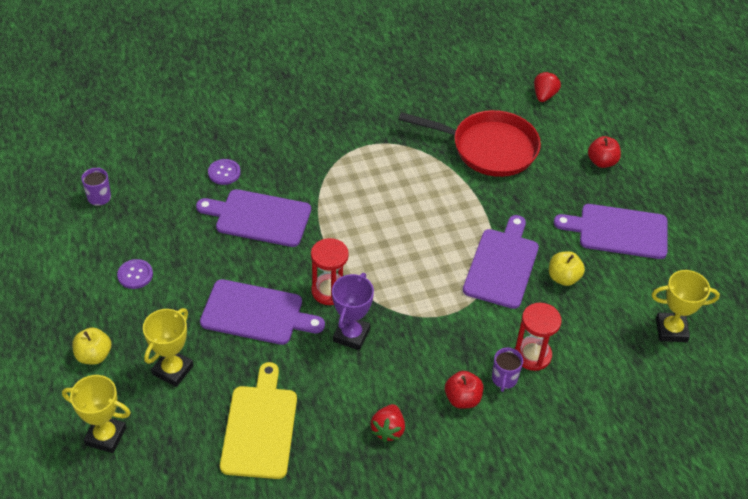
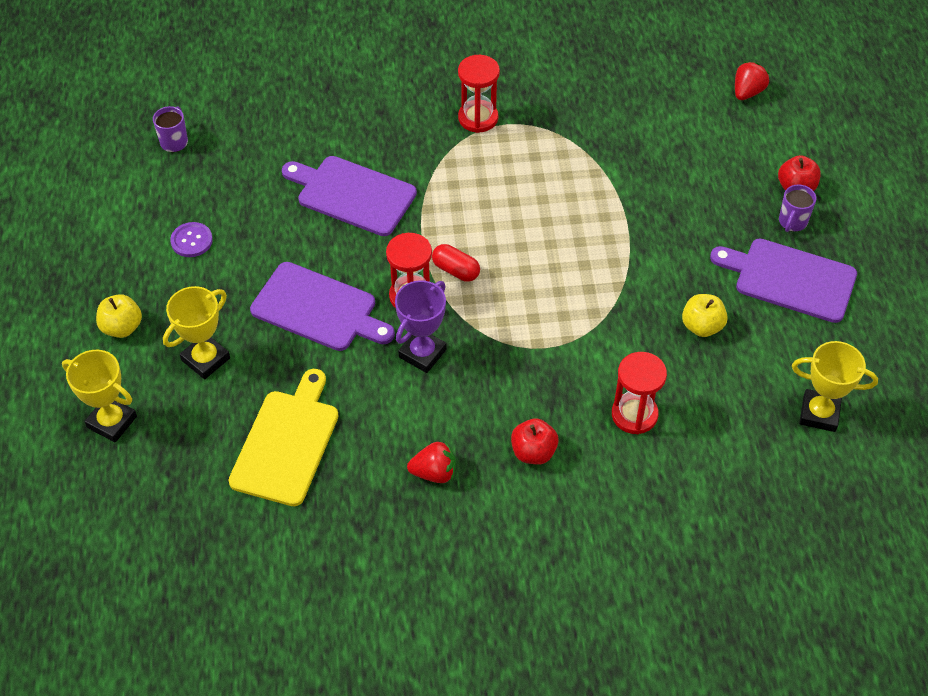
camera: 15 degrees right, 5 degrees up
purple button [208,159,241,185] -> none
red strawberry [371,404,405,442] -> red strawberry turned 120 degrees counterclockwise [407,441,456,483]
red pan [399,110,541,177] -> none
purple cutting board [463,215,539,309] -> none
purple mug [492,347,523,392] -> purple mug moved to [779,184,816,232]
none -> red capsule [432,244,480,282]
none -> red hourglass [458,55,500,133]

